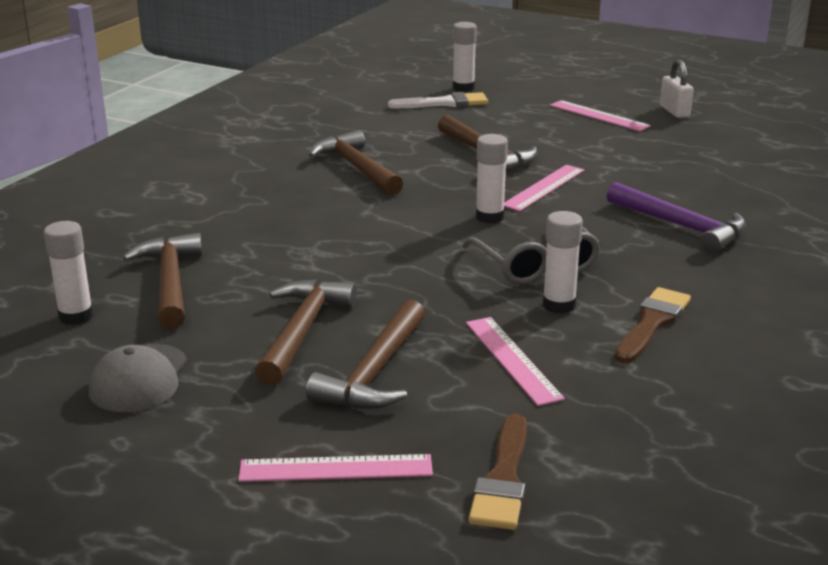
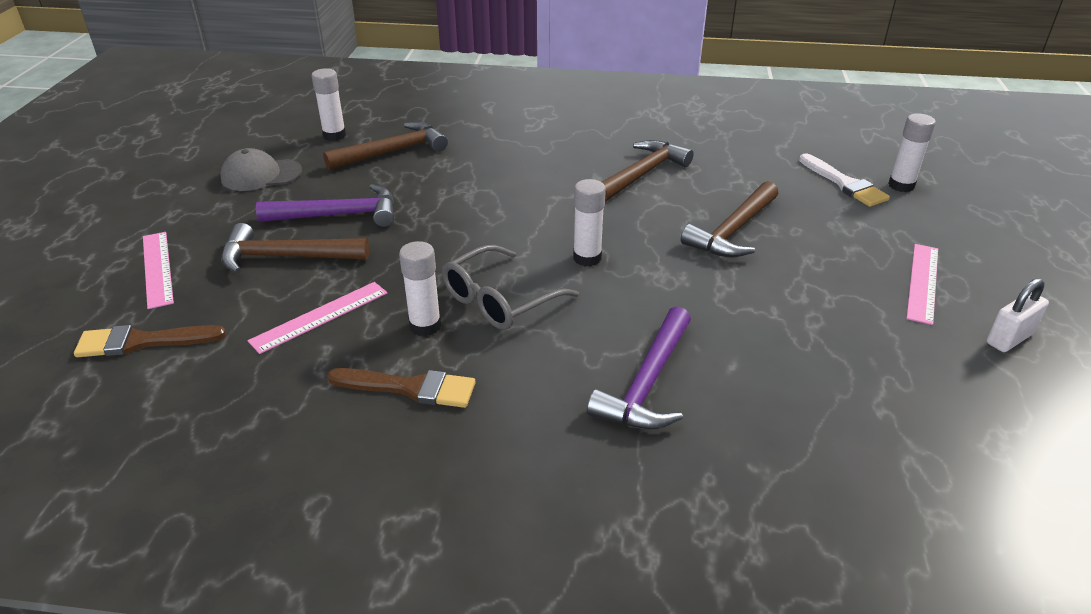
camera: 70 degrees right, 10 degrees up
brown hammer [255,279,357,386] -> purple hammer [256,184,394,227]
pink ruler [504,165,584,211] -> none

